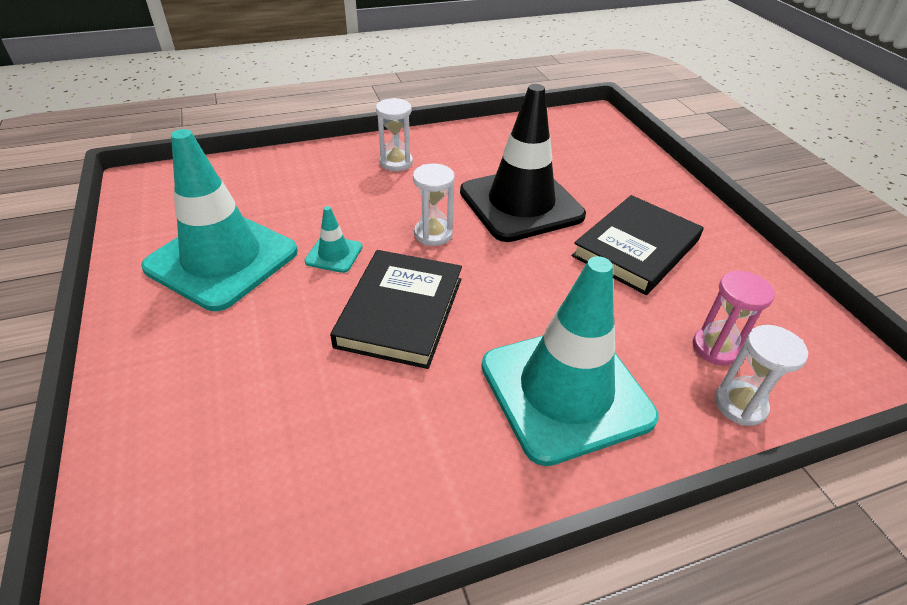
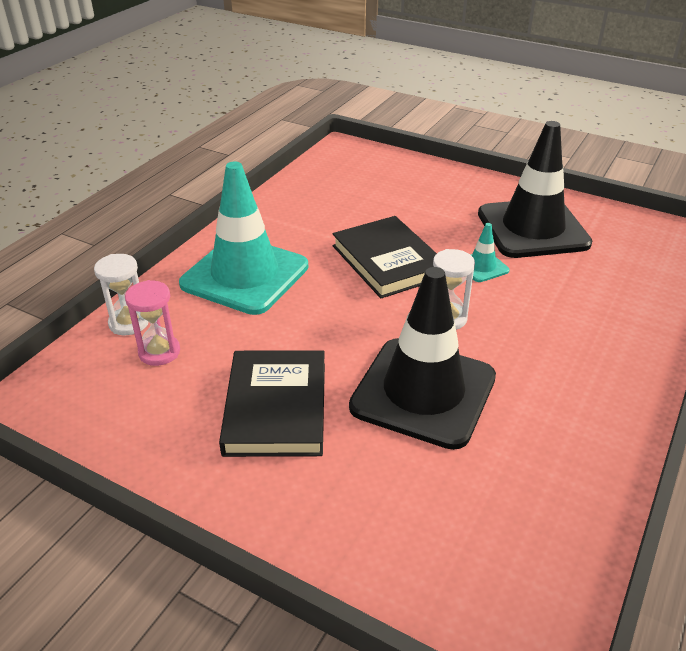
camera: 140 degrees right, 5 degrees down
turquoise traffic cone [141,129,298,311] -> black traffic cone [478,121,592,258]
white hourglass [376,98,413,171] -> none

